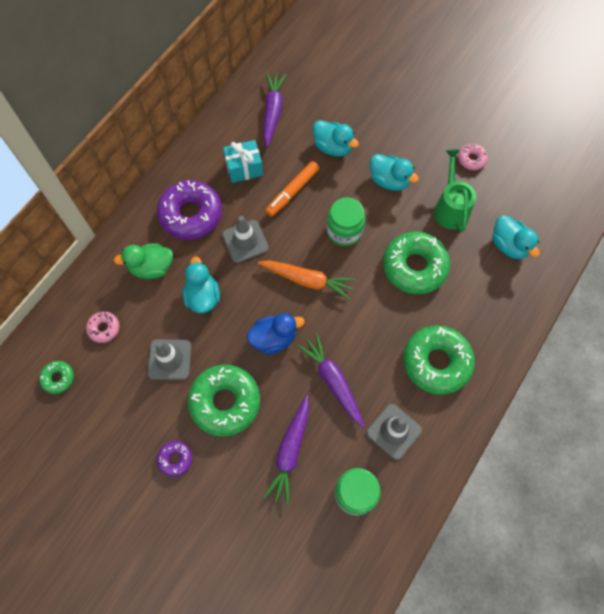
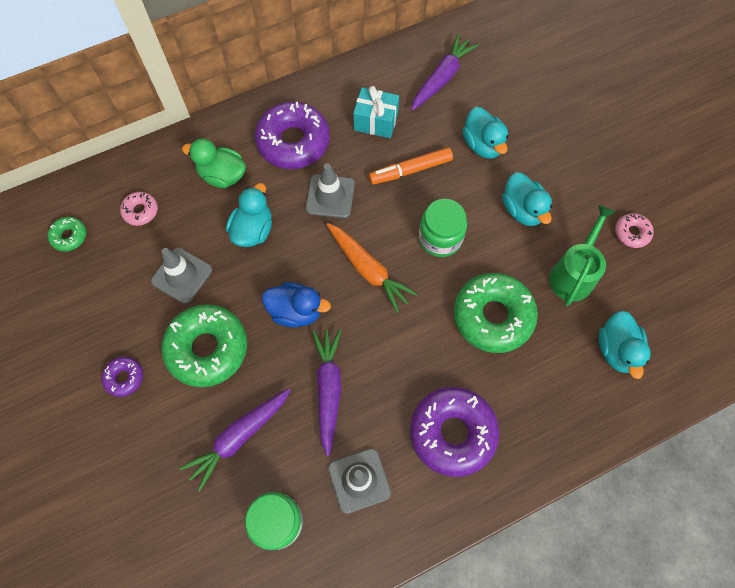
camera: 30 degrees right, 0 degrees up
green donut [403,325,475,395] -> purple donut [410,387,499,477]

